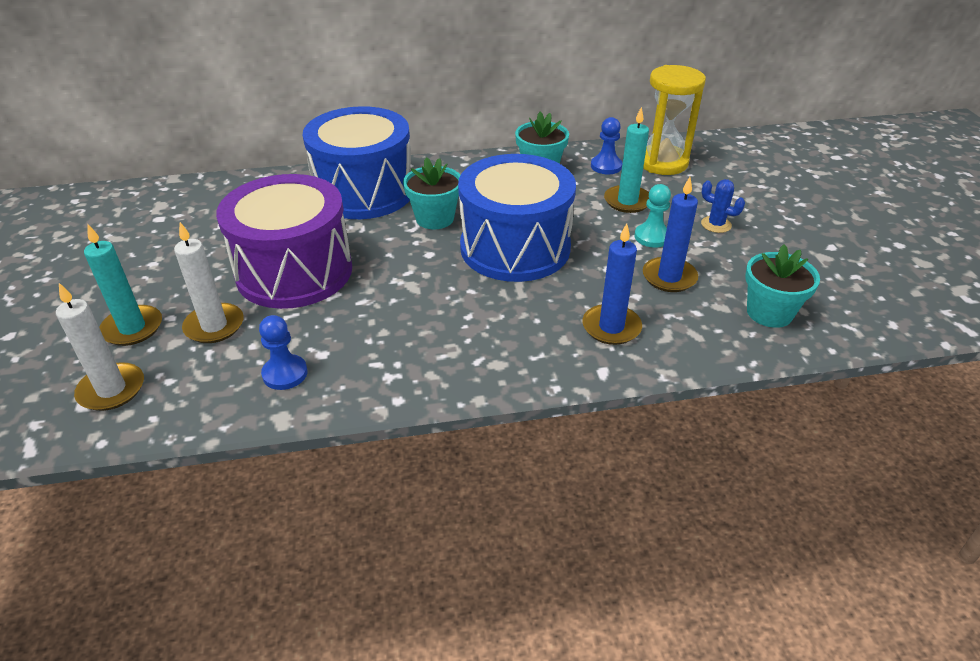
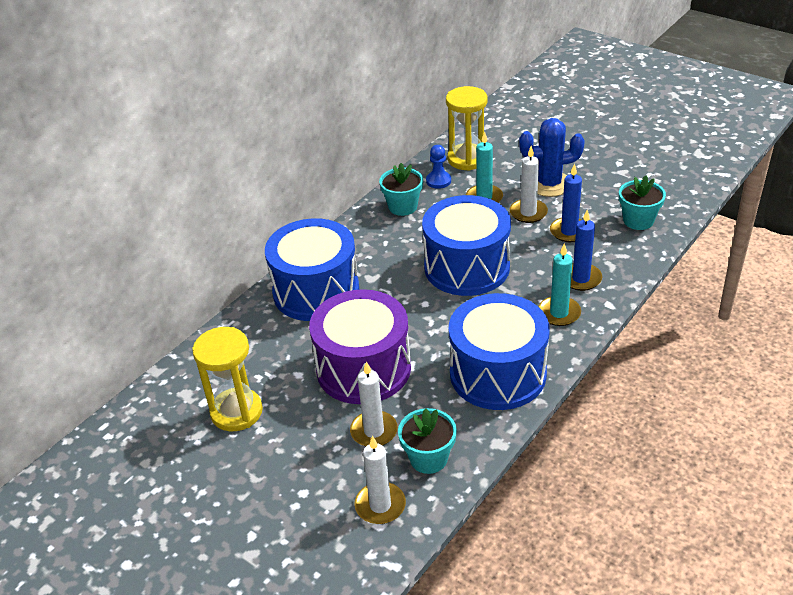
camera: 40 degrees left, 0 degrees up
turquoise candle [84,224,162,346] -> turquoise candle moved to [538,244,581,326]
blue pawn [259,315,307,390] -> none
turquoise flower pot [403,157,461,229] -> turquoise flower pot moved to [398,408,457,474]
turquoise pawn [634,184,671,248] -> white candle [509,146,548,223]
blue cactus [701,179,745,233] -> blue cactus [519,118,585,197], size x2.01
none -> yellow hourglass [192,327,263,431]
none -> blue drum [449,293,550,410]

